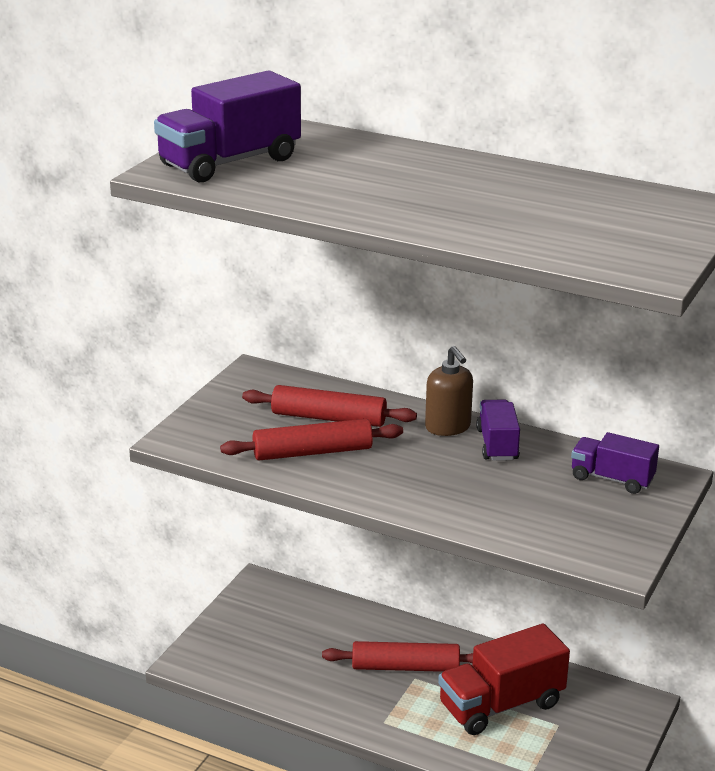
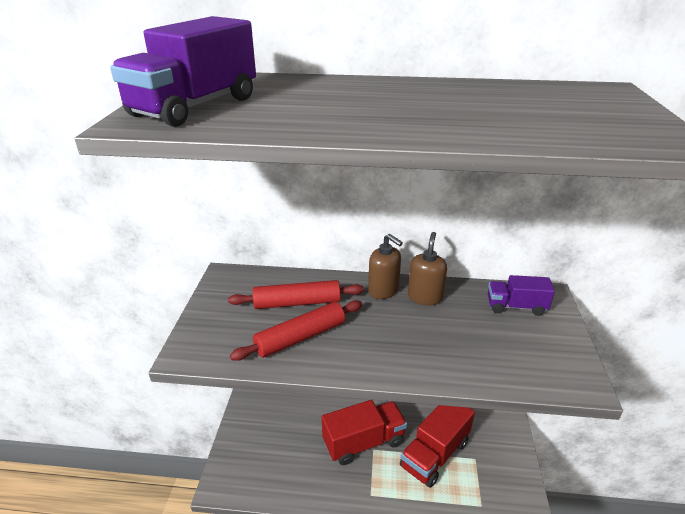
camera: 20 degrees left, 5 degrees up
red rolling pin [322,641,473,672] -> red truck [322,400,407,465]
purple truck [476,400,520,461] -> brown soap dispenser [408,232,447,305]

